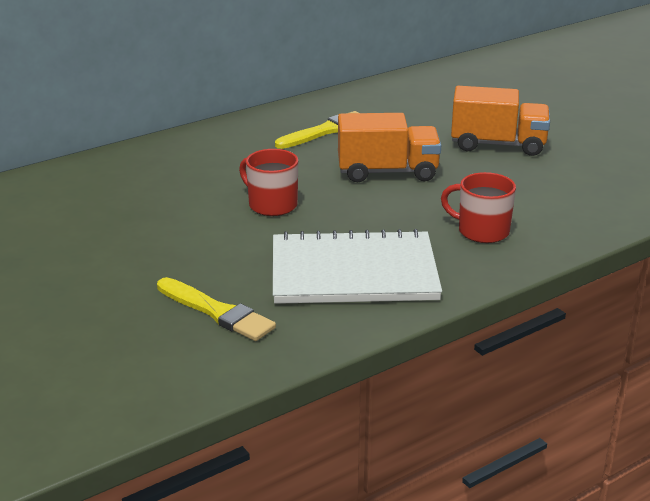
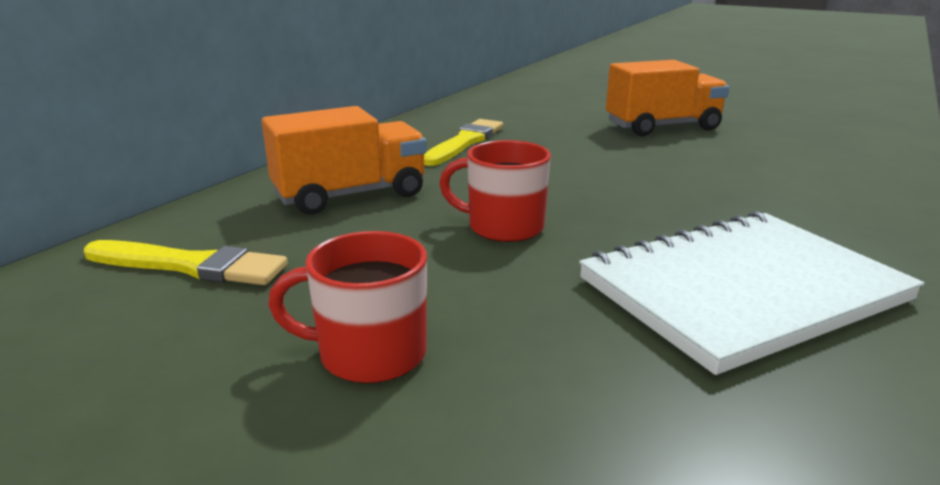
camera: 25 degrees left, 5 degrees down
yellow brush [157,277,276,341] -> yellow brush moved to [84,240,288,285]
orange truck [338,113,441,182] -> orange truck moved to [262,106,427,215]
red mug [441,172,516,243] -> red mug moved to [268,231,427,384]

